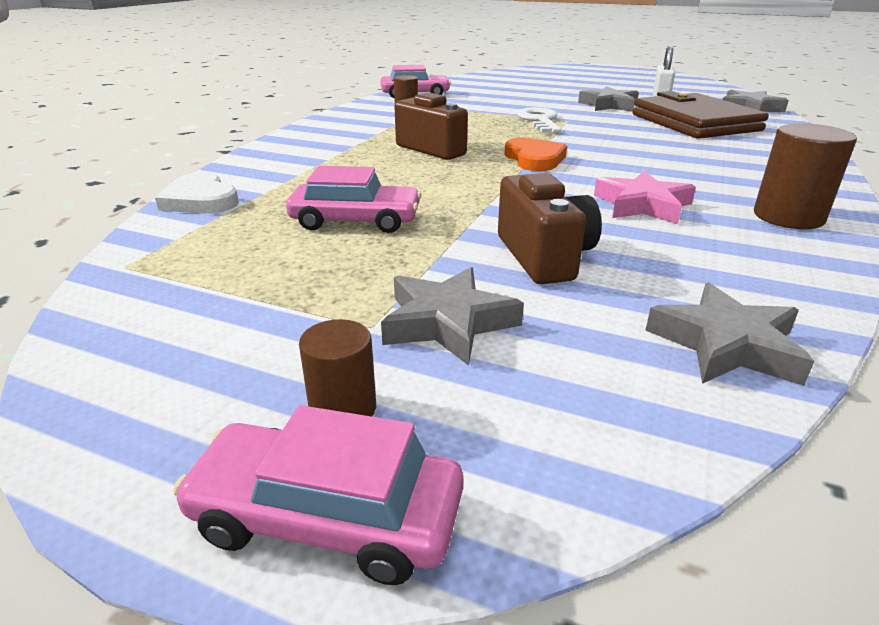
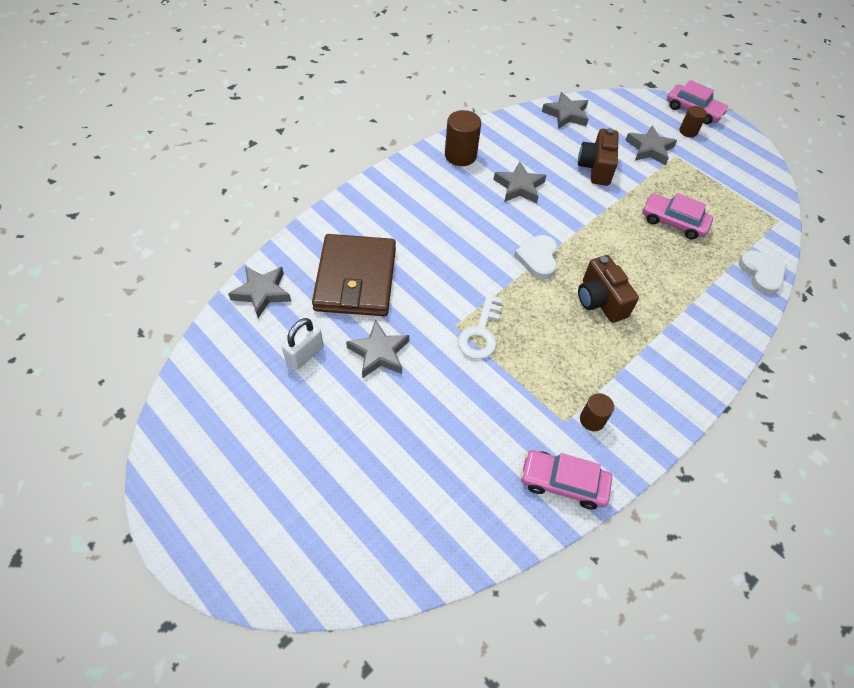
camera: 160 degrees left, 25 degrees up
orange heart [504,138,567,171] -> white heart [514,235,558,279]
pink star [594,171,696,224] -> grey star [493,161,546,204]

